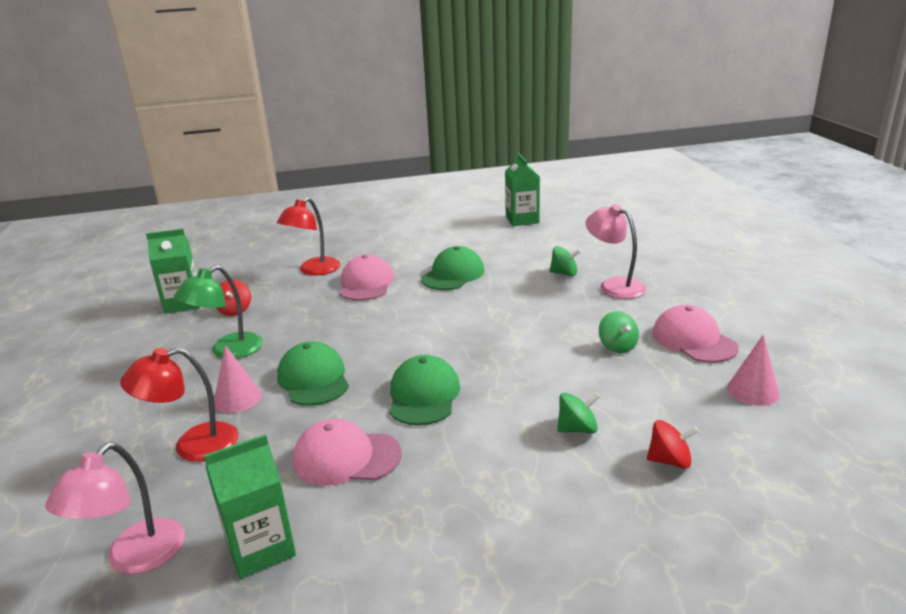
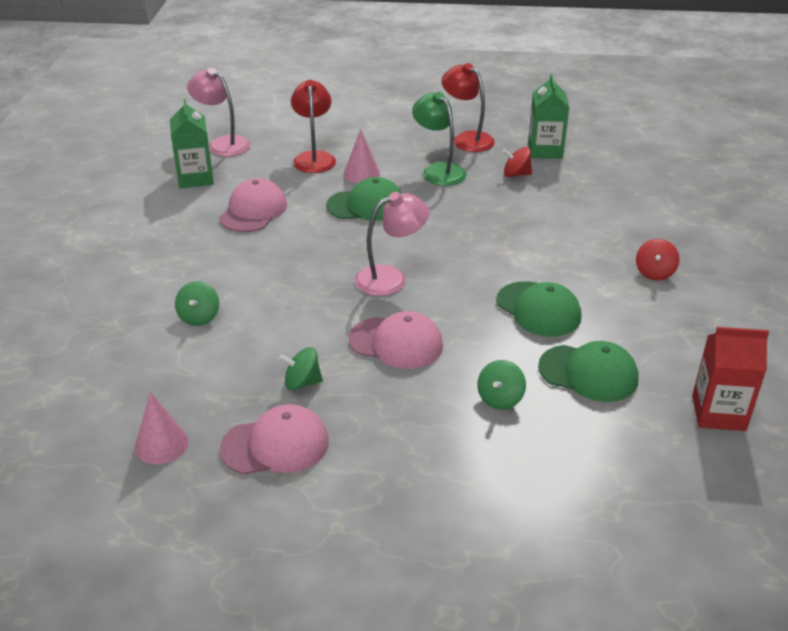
camera: 105 degrees right, 10 degrees up
red lamp [277,197,340,276] -> red lamp moved to [441,63,495,152]
pink cap [340,254,394,301] -> pink cap moved to [348,311,443,369]
green cap [389,355,460,425] -> green cap moved to [538,341,639,402]
green carton [505,153,540,226] -> red carton [692,327,769,431]
pink lamp [586,204,646,299] -> pink lamp moved to [355,192,430,296]
red spinning top [647,420,698,469] -> red spinning top moved to [636,239,680,280]

